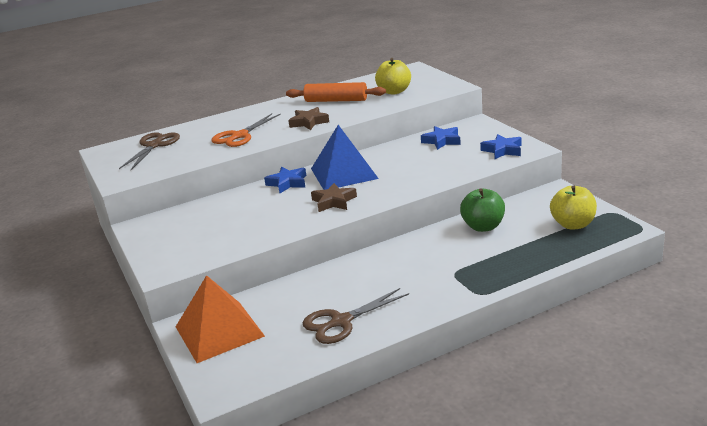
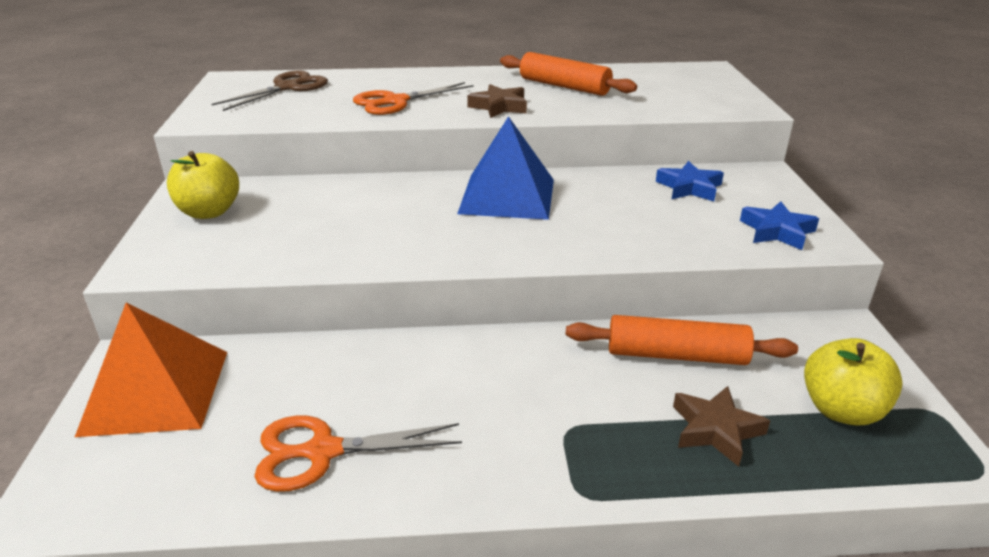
camera: 20 degrees right, 5 degrees up
blue star [264,167,306,194] -> none
brown scissors [303,288,409,344] -> orange scissors [254,416,462,492]
brown star [311,183,357,212] -> brown star moved to [673,386,771,467]
yellow apple [375,58,411,95] -> yellow apple moved to [167,151,239,219]
green apple [460,188,505,232] -> orange rolling pin [566,315,798,365]

